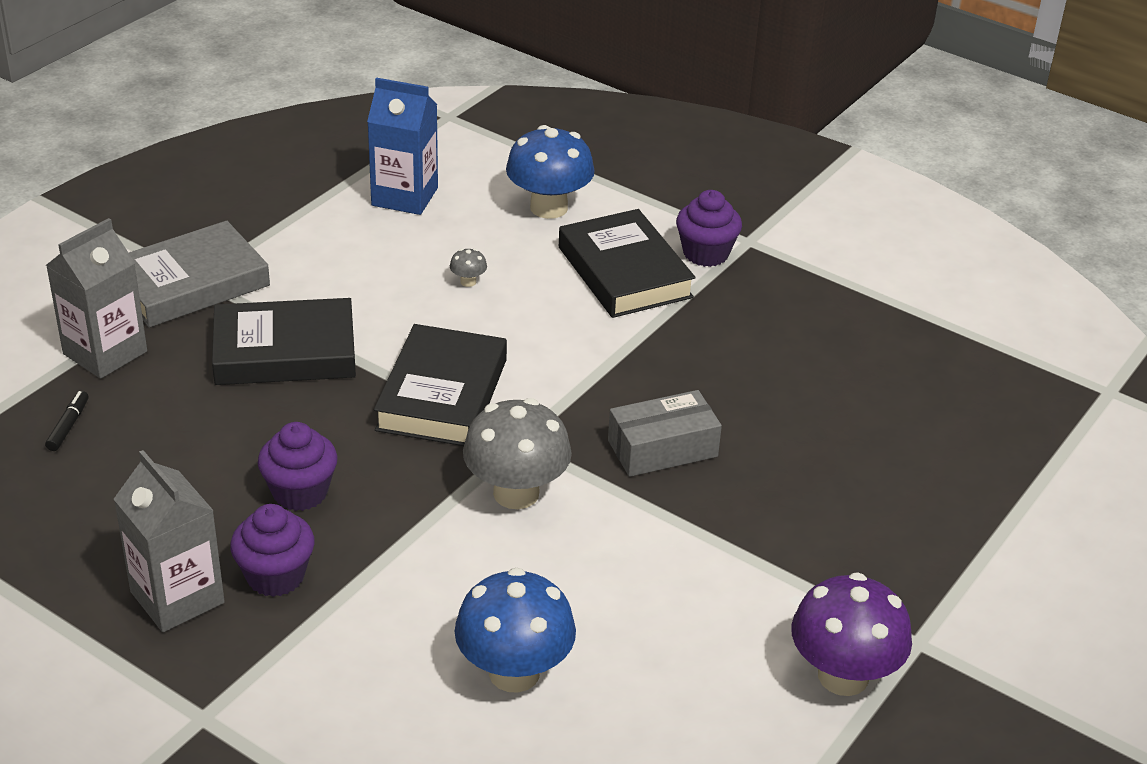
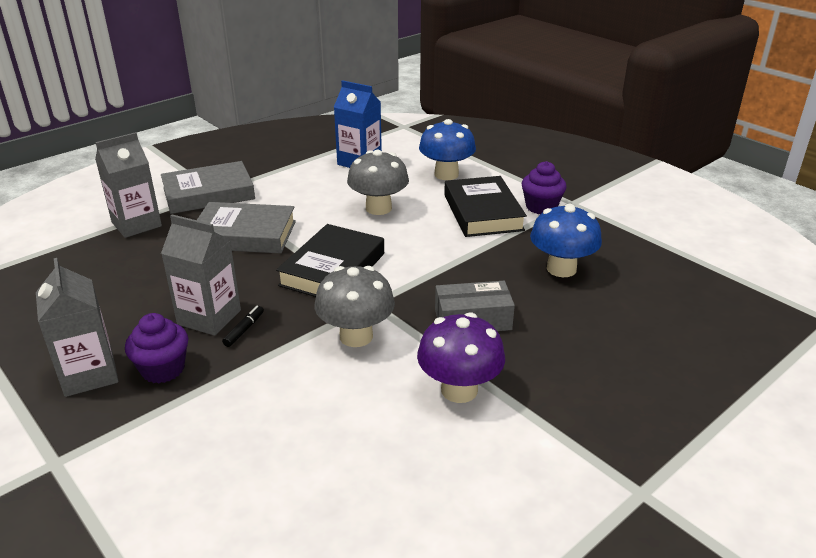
camera: 15 degrees right, 5 degrees down
black marker [45,391,89,451] -> black marker moved to [222,306,264,347]
black book [212,298,356,385] -> grey book [197,202,296,254]
purple cupcake [258,422,338,511] -> grey carton [161,215,241,336]
grey mushroom [450,248,487,287] -> grey mushroom [347,150,409,215], size x2.48
blue mushroom [454,568,576,693] -> blue mushroom moved to [530,204,602,277]
purple mushroom [791,572,912,696] -> purple mushroom moved to [417,312,505,403]

